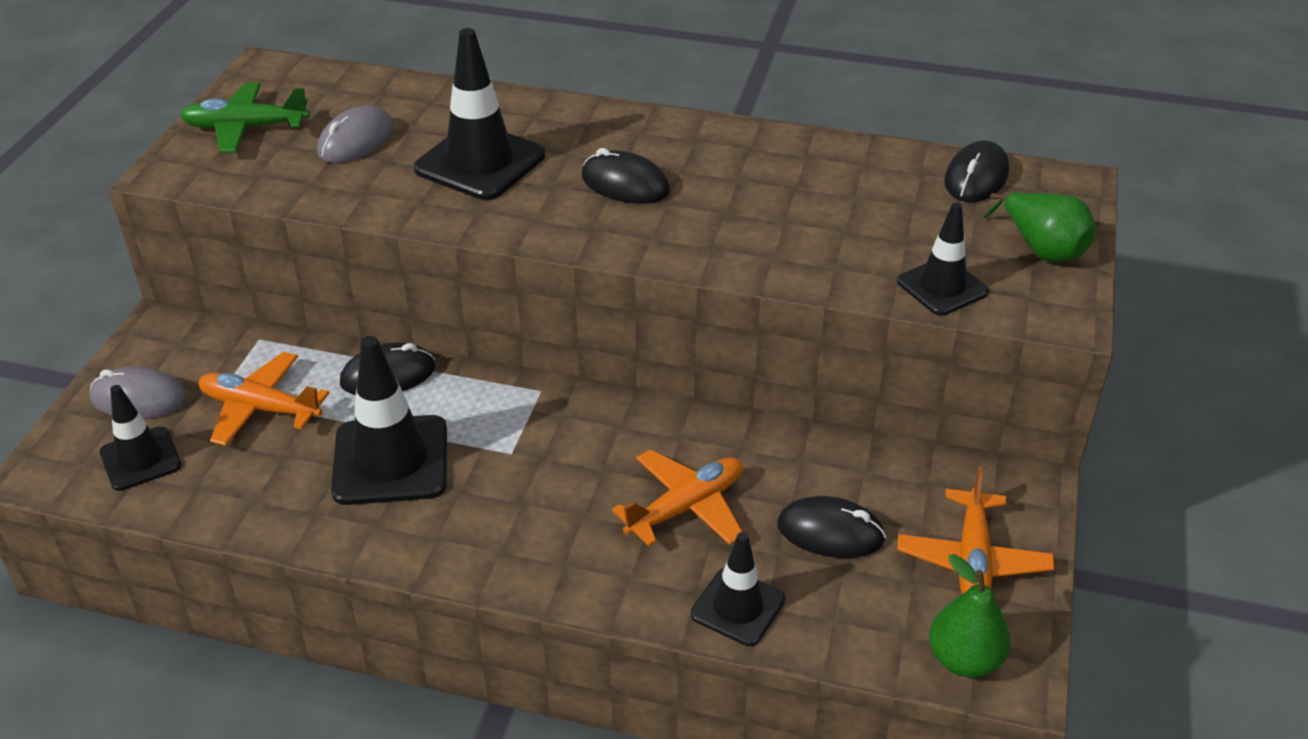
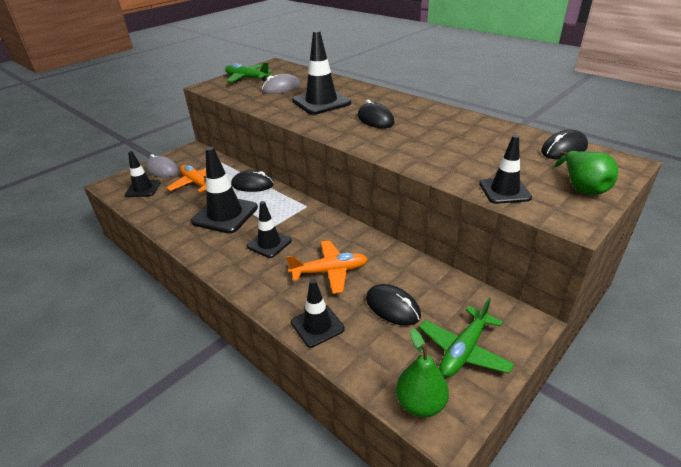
camera: 30 degrees right, 5 degrees down
orange plane [897,467,1054,594] -> green plane [419,298,514,377]
none -> black traffic cone [247,201,292,258]

